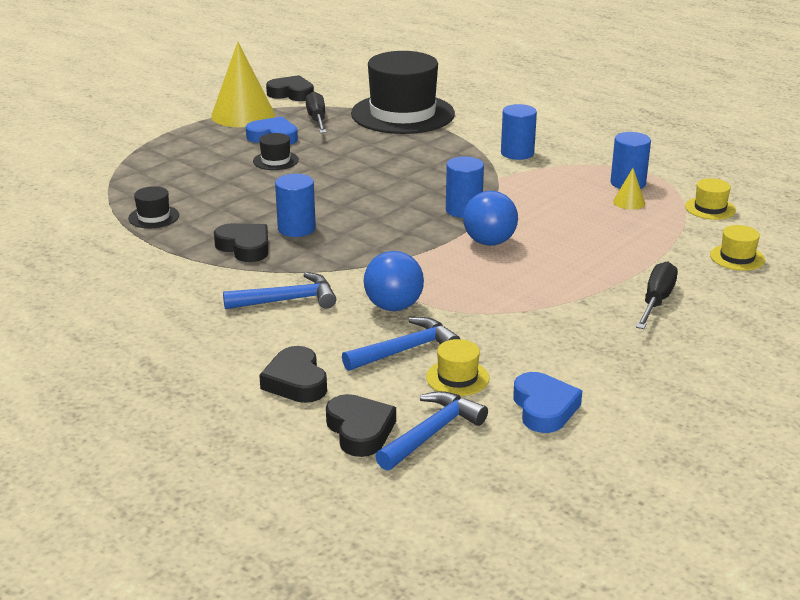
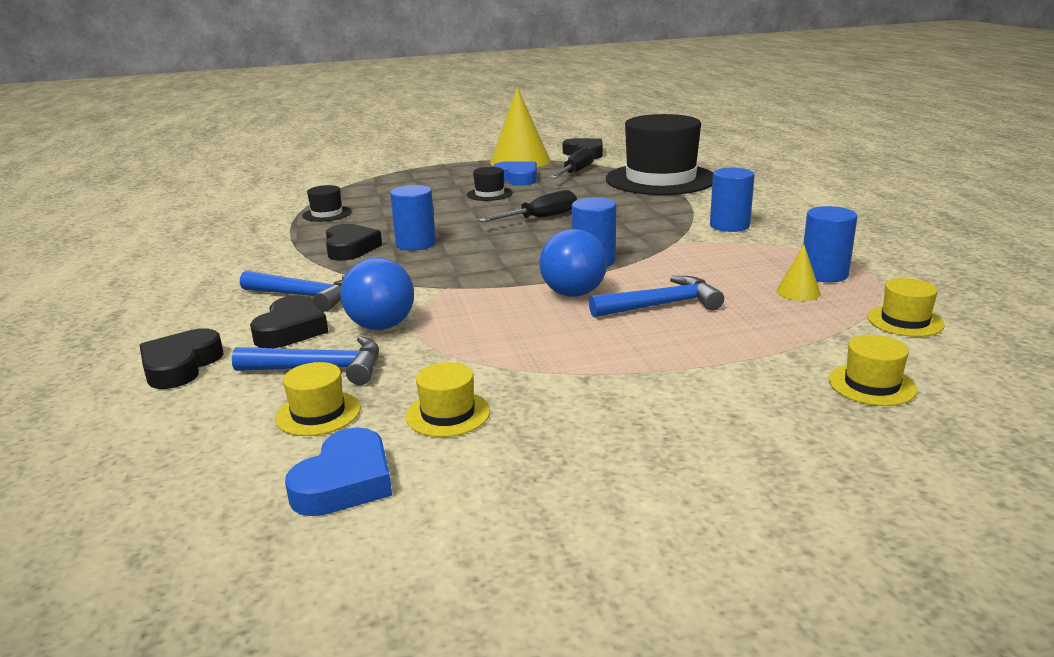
camera: 35 degrees right, 5 degrees down
black heart [326,394,396,457] -> black heart moved to [250,295,328,348]
blue hammer [375,391,488,471] -> blue hammer moved to [589,276,724,317]
black screwdriver [636,262,678,329] -> black screwdriver moved to [479,190,577,222]
none -> yellow hat [405,362,490,437]

